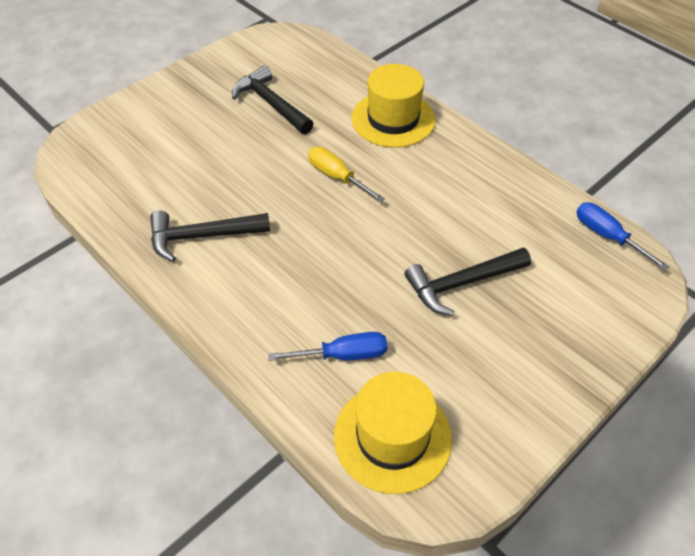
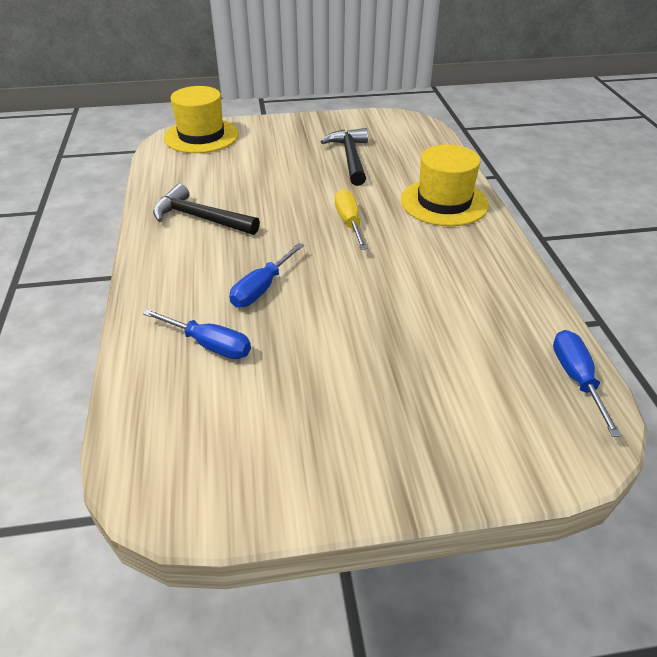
camera: 35 degrees right, 10 degrees down
yellow hat [334,372,452,494] -> yellow hat moved to [164,86,239,153]
black hammer [404,248,531,316] -> none
none -> blue screwdriver [229,243,304,307]

